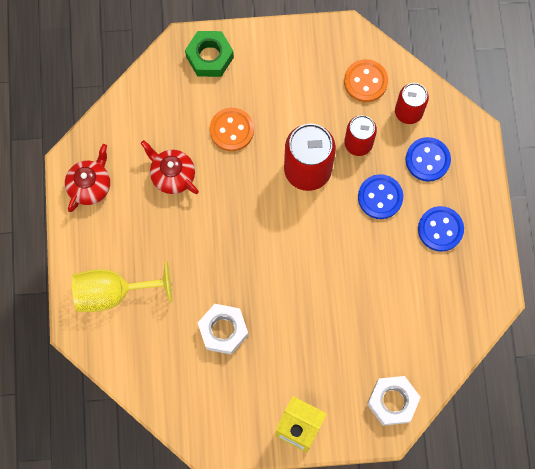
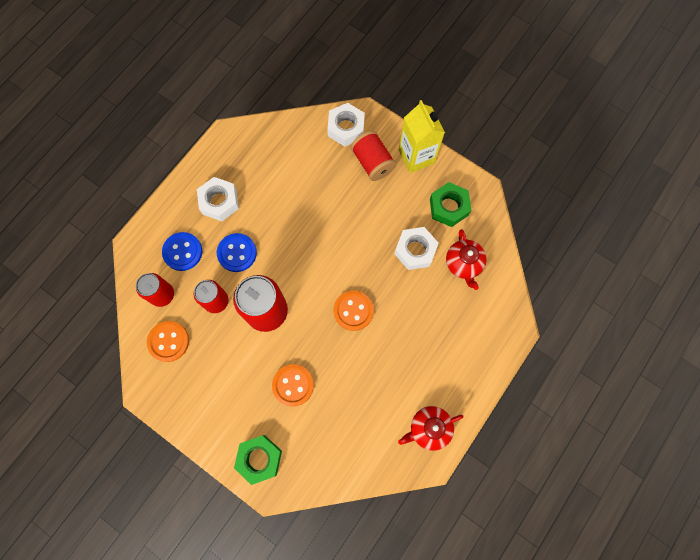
camera: 140 degrees left, 0 degrees up
yellow goblet [72,261,172,312] -> none
red teapot [141,140,199,194] -> red teapot moved to [446,229,487,290]
blue button [418,206,464,252] -> white nut [197,177,239,221]
none -> orange button [334,291,374,331]
none -> red spool [351,130,397,181]
none -> green nut [430,182,471,227]

